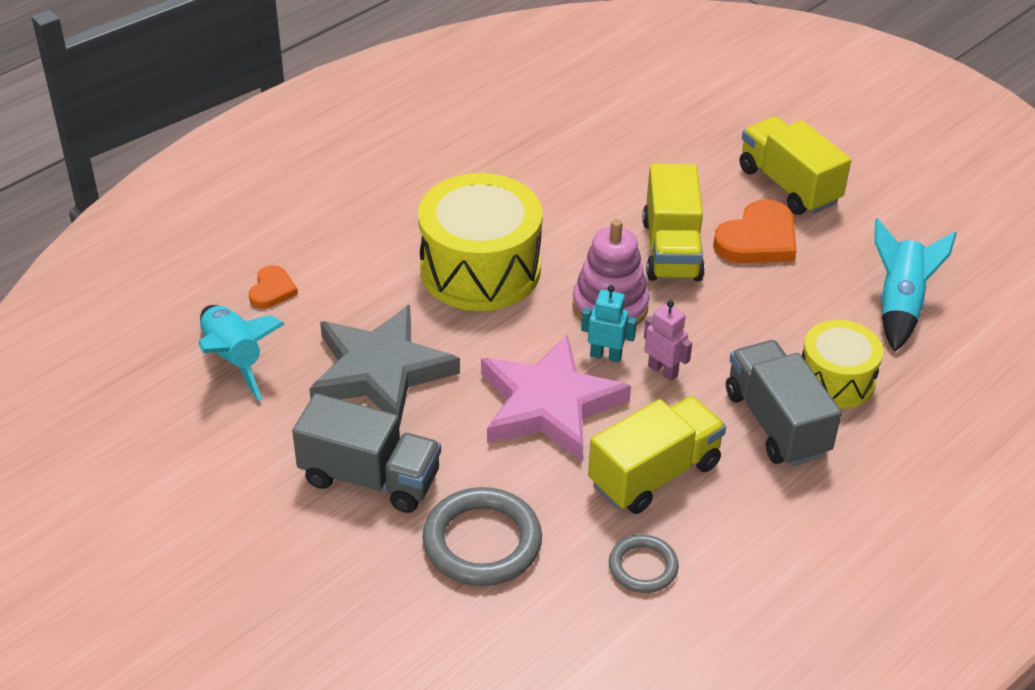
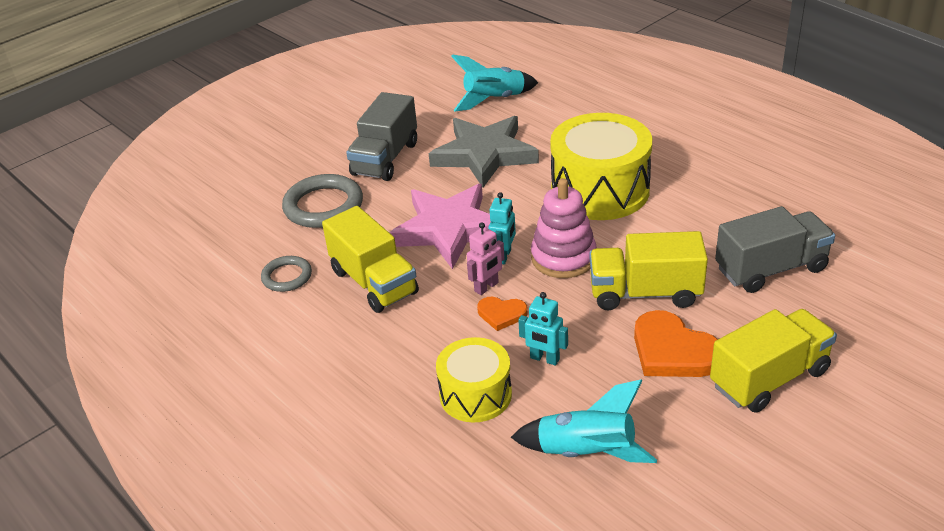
camera: 95 degrees right, 5 degrees down
orange heart [249,265,298,308] -> orange heart moved to [477,297,528,331]
grey truck [726,340,842,466] -> grey truck moved to [715,206,835,293]
none -> turquoise robot [518,292,568,366]

